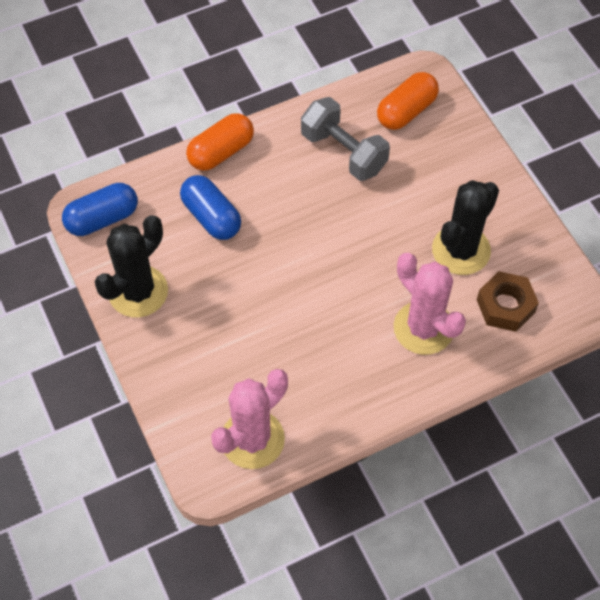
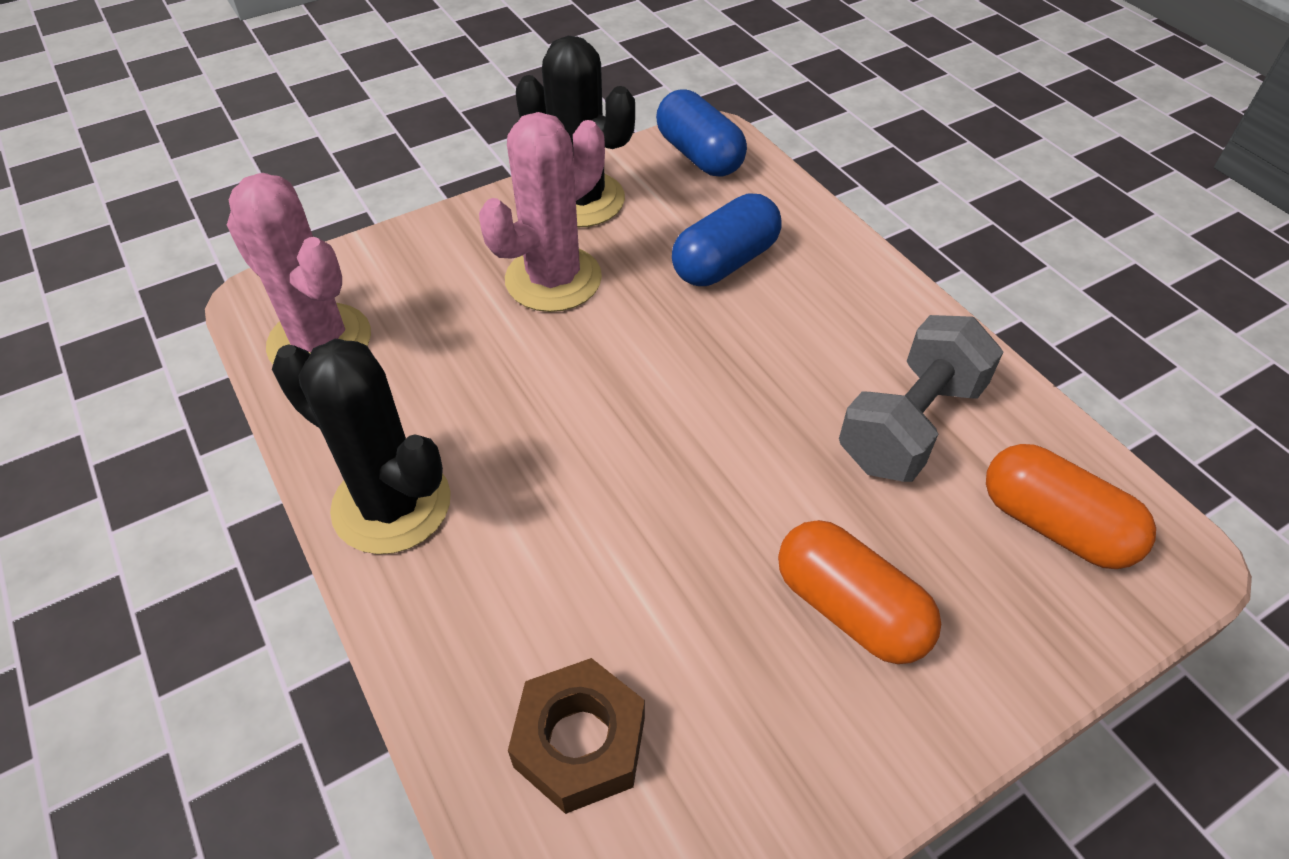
camera: 85 degrees right, 10 degrees down
orange capsule [186,113,254,171] -> orange capsule moved to [778,520,941,664]
pink cactus [394,253,466,355] -> pink cactus moved to [479,112,605,312]
black cactus [432,180,499,275] -> black cactus moved to [272,339,451,554]

